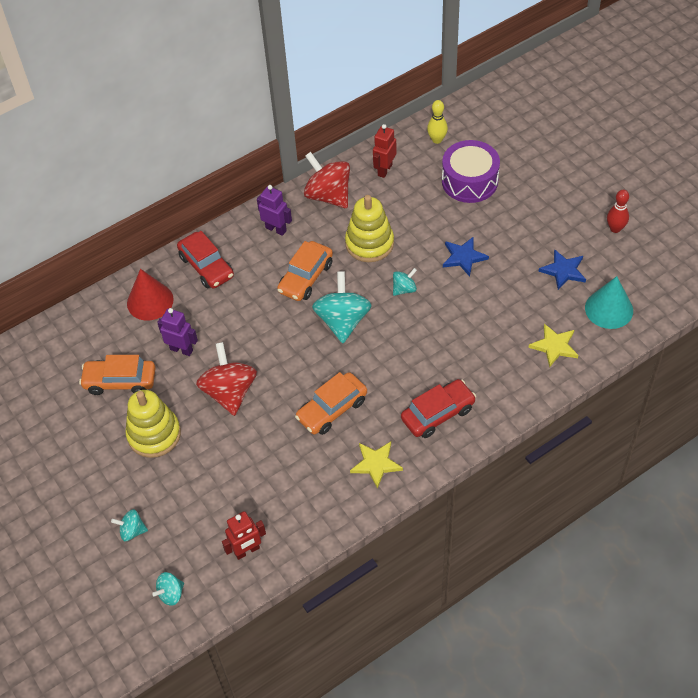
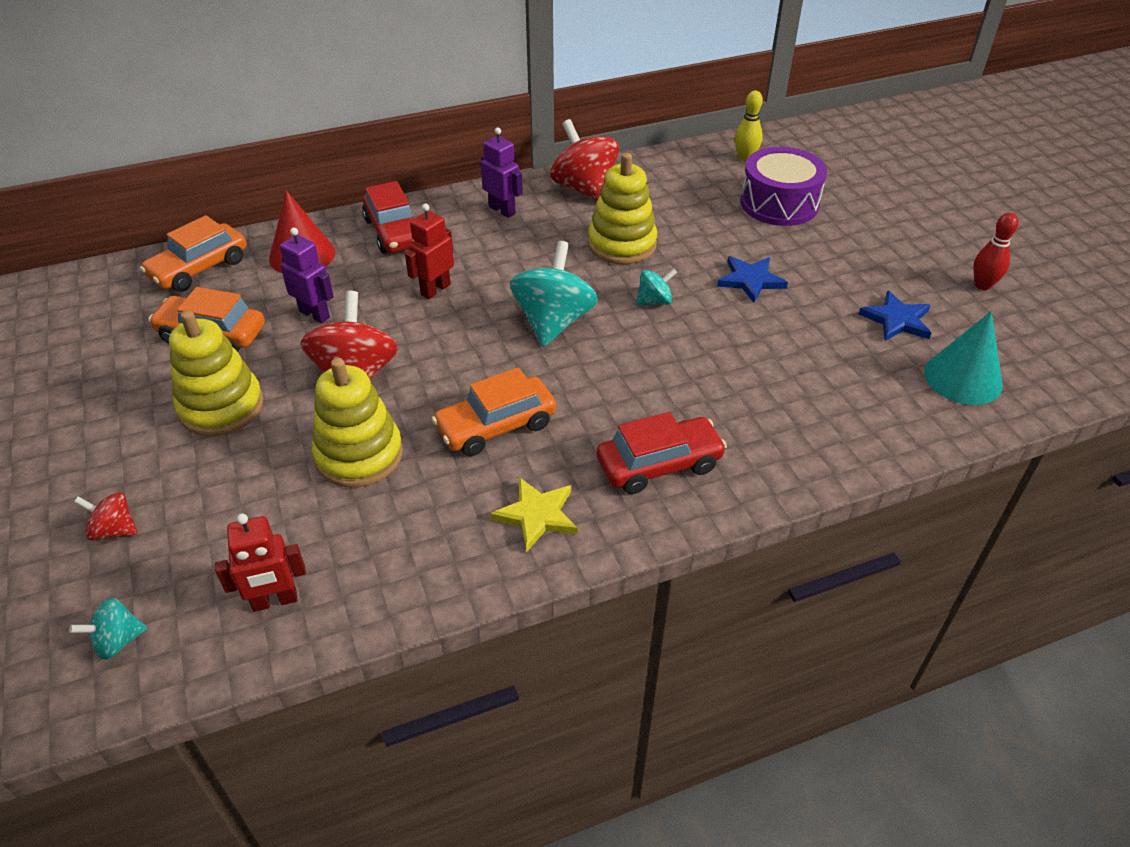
camera: 10 degrees right, 10 degrees down
turquoise spinning top [111,509,148,541] -> red spinning top [74,492,137,541]
orange car [277,241,333,301] -> orange car moved to [140,215,247,292]
red robot [373,124,397,178] -> red robot moved to [405,204,454,299]
yellow star [528,324,578,368] -> none
none -> yellow stacking toy [312,358,403,488]

